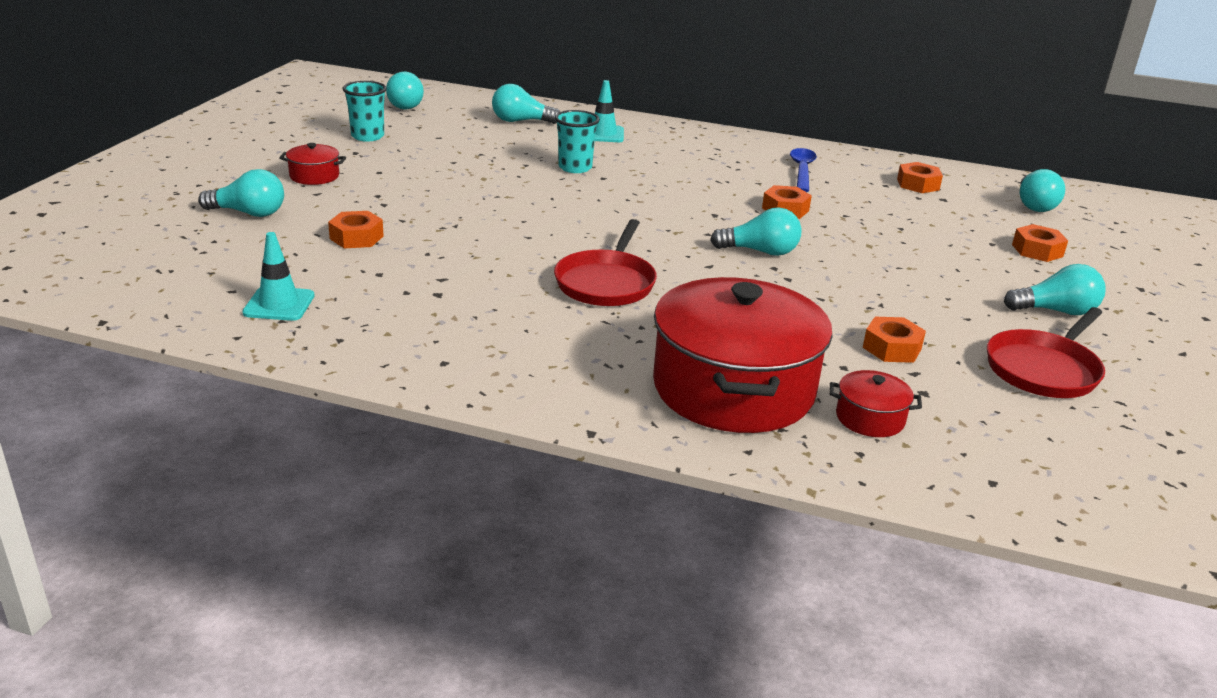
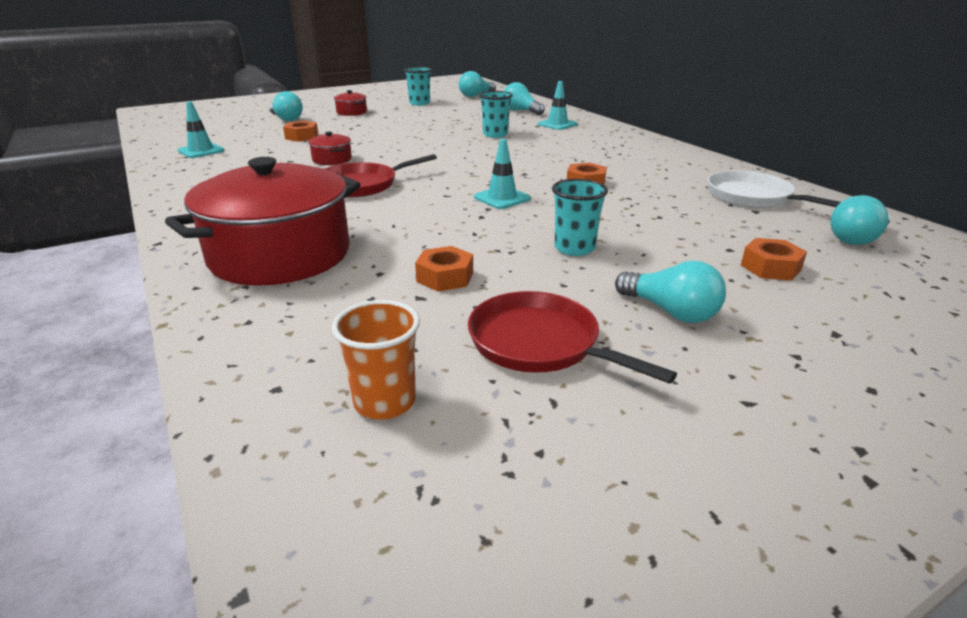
camera: 45 degrees right, 0 degrees up
turquoise light bulb [710,207,801,256] -> turquoise traffic cone [474,139,531,209]
blue spoon [790,148,817,192] -> none
red pot [829,370,922,437] -> red pot moved to [308,132,352,165]
orange nut [897,162,943,193] -> white pan [707,170,841,208]
red pan [987,307,1105,398] -> red pan turned 45 degrees clockwise [468,291,677,384]
none -> orange cup [332,300,420,420]
none -> turquoise cup [552,179,608,256]

